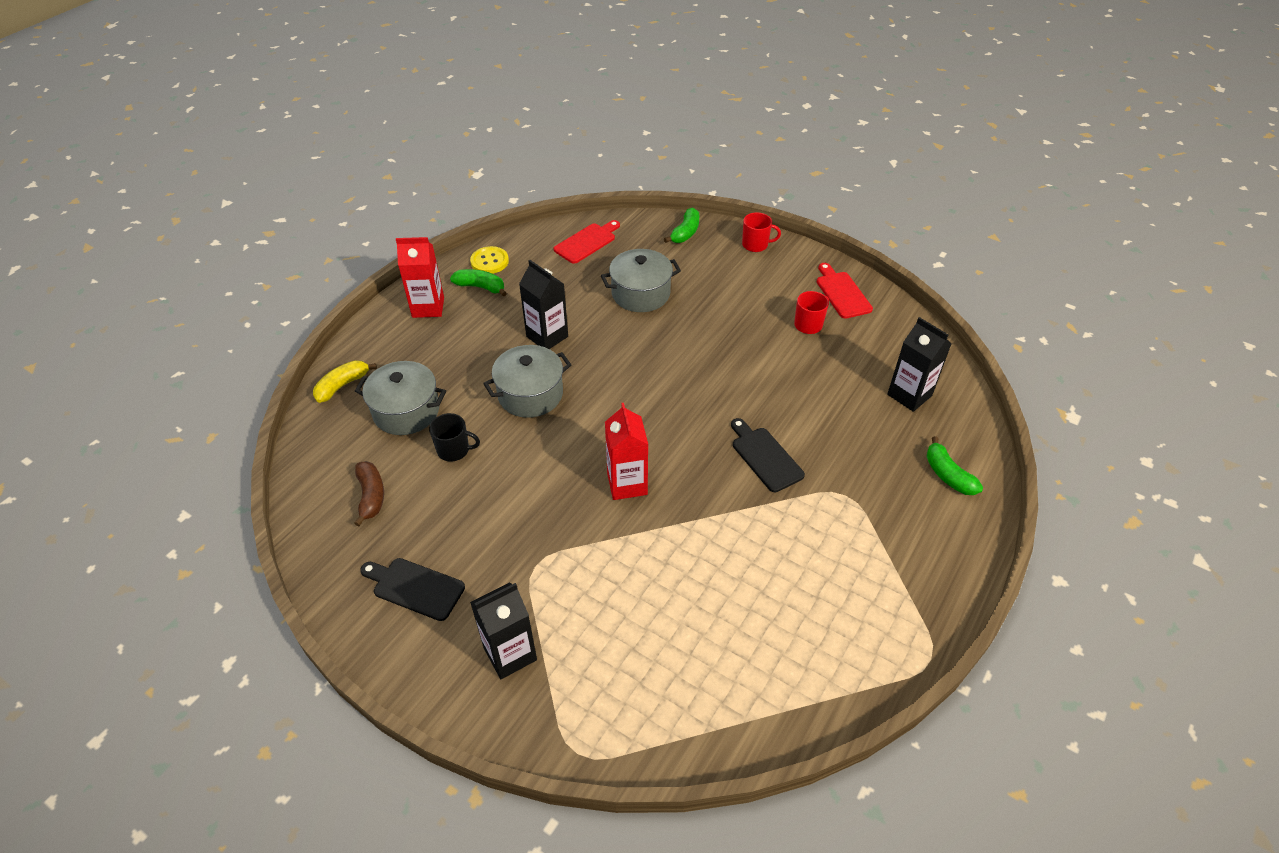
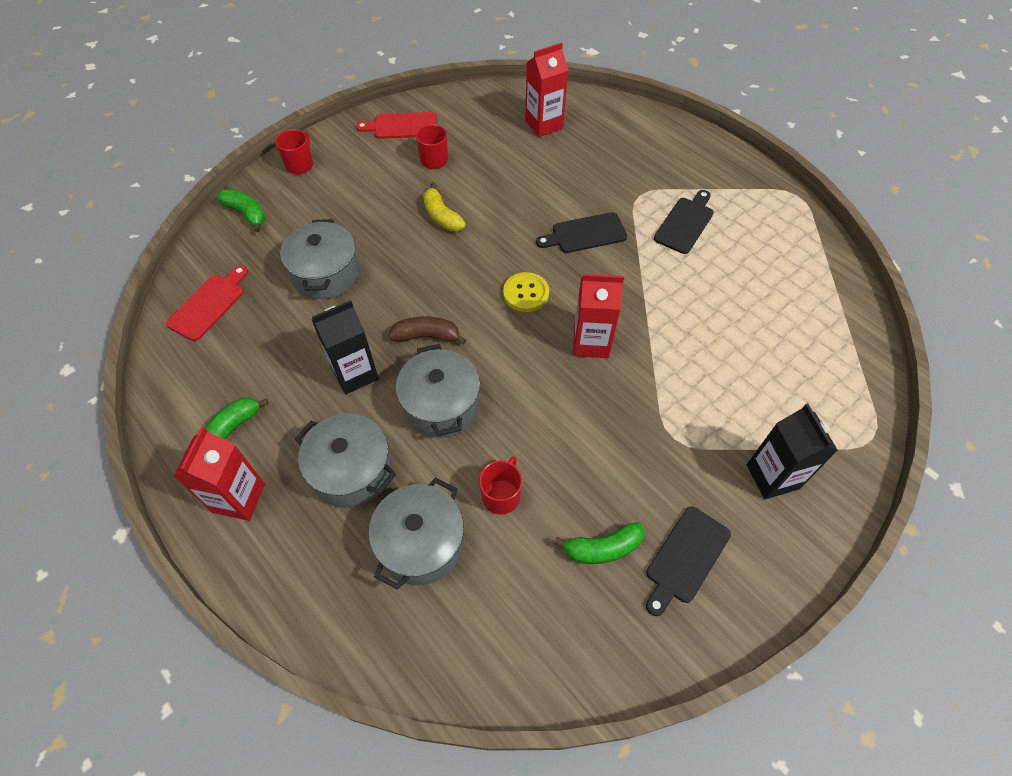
camera: 75 degrees left, 10 degrees up
yellow banana [313,360,377,403] -> yellow banana moved to [423,183,466,231]
brown banana [354,461,384,526] -> brown banana moved to [389,316,466,344]
black mug [429,413,480,462] -> red mug [479,456,523,515]
yellow button [470,246,509,274] -> yellow button moved to [503,272,549,312]
red cutting board [554,220,620,264] -> red cutting board turned 60 degrees clockwise [166,265,248,341]
black carton [887,317,952,412] -> red carton [525,43,568,137]
green banana [926,436,983,495] -> green banana moved to [554,522,645,564]
none -> grey pot [295,414,396,508]
none -> black cutting board [654,190,714,254]

